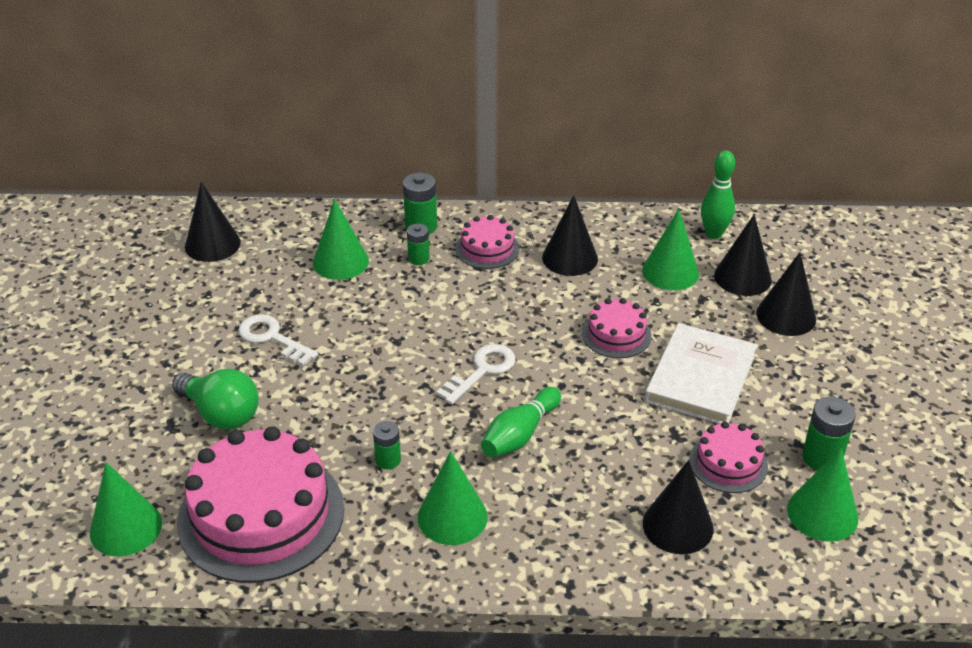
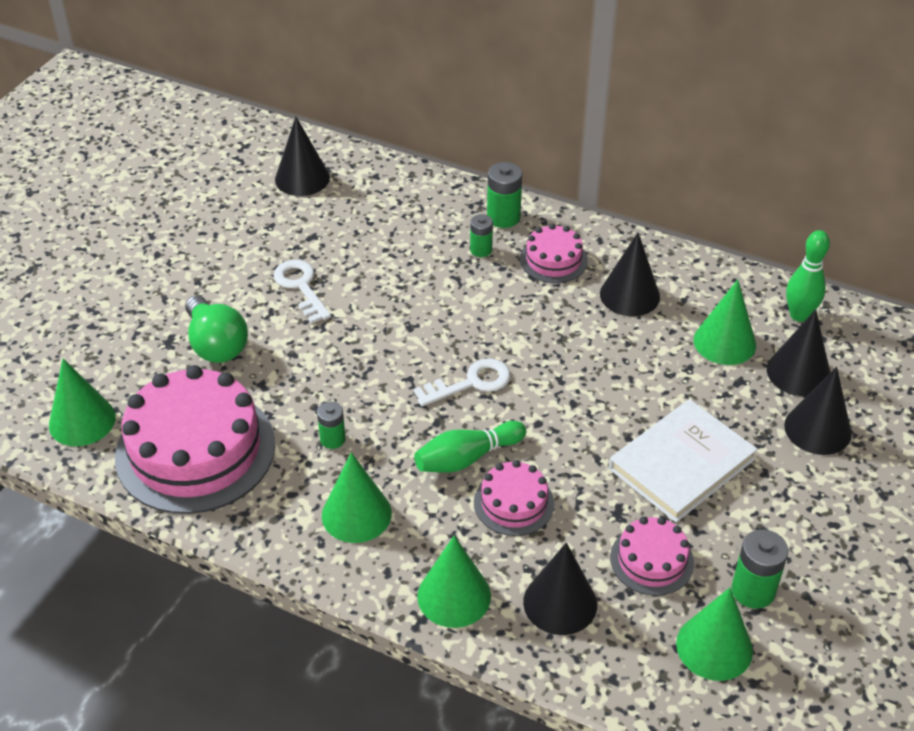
camera: 25 degrees right, 5 degrees up
green cone [313,199,369,280] -> green cone moved to [417,535,491,628]
pink cake [582,298,652,358] -> pink cake moved to [474,460,554,536]

